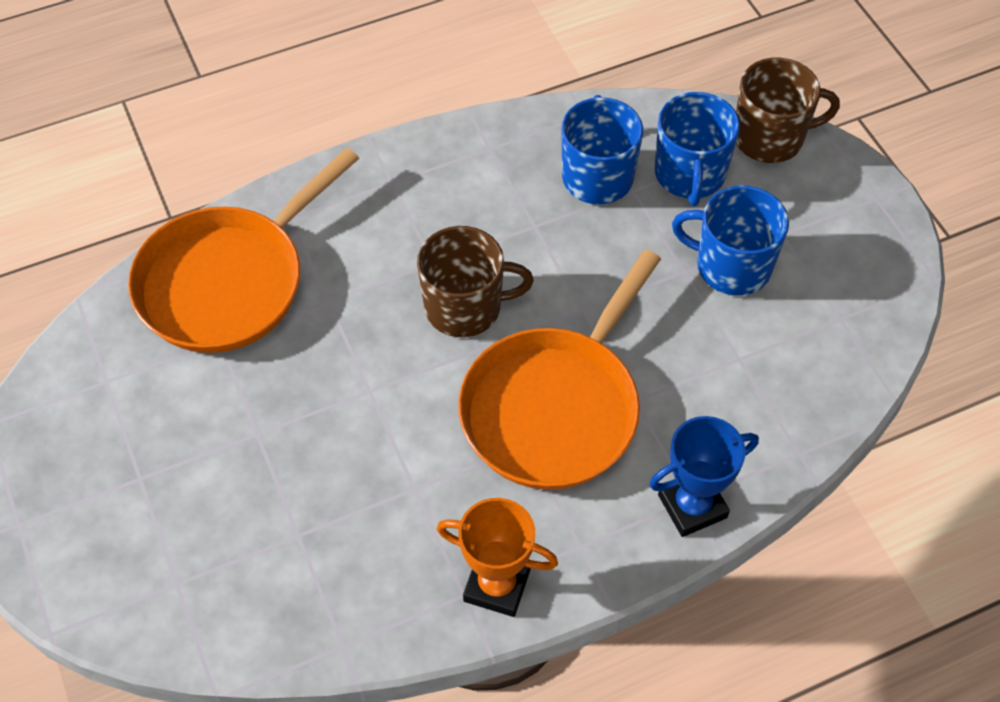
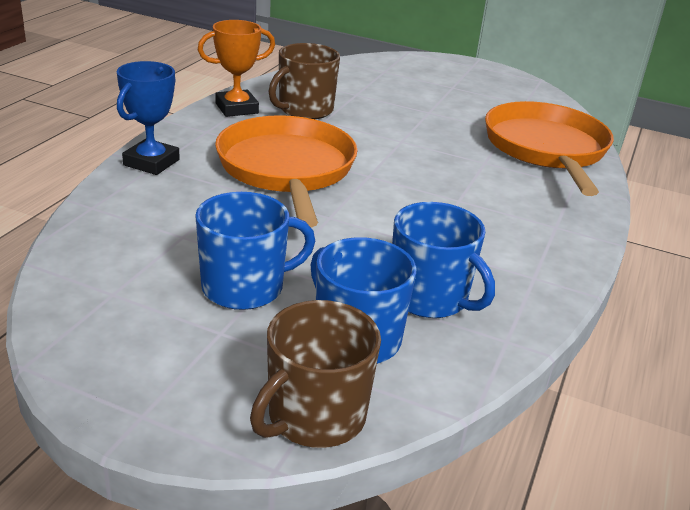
camera: 135 degrees right, 25 degrees down
brown mug [417,226,534,337] -> brown mug moved to [269,43,340,119]

